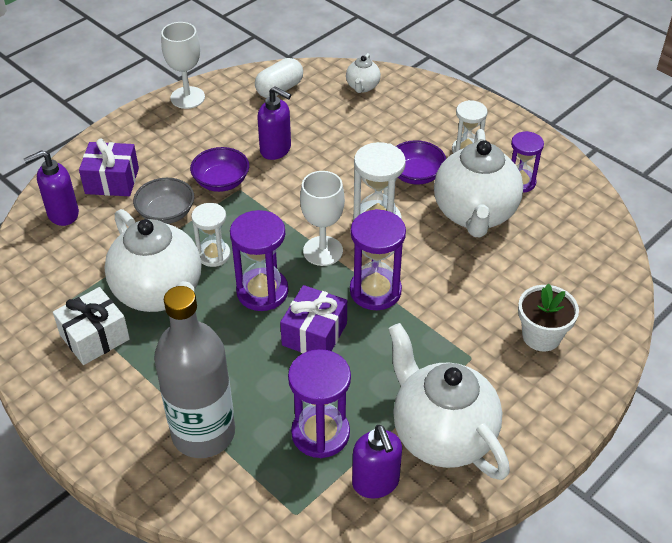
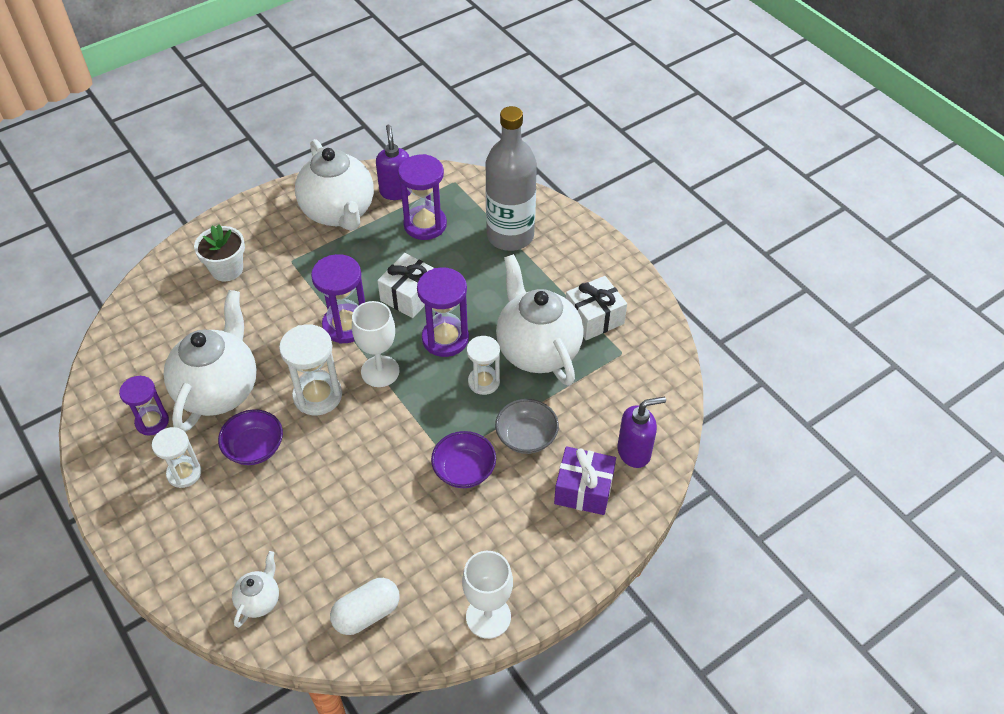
camera: 170 degrees left, 5 degrees up
purple soap dispenser [257,86,291,160] -> none
purple gift [280,285,347,353] -> white gift [377,253,434,318]

